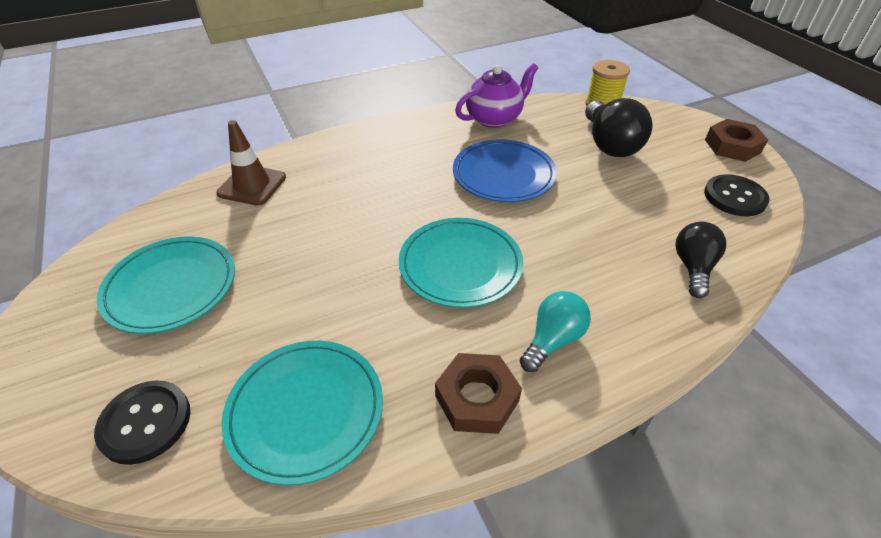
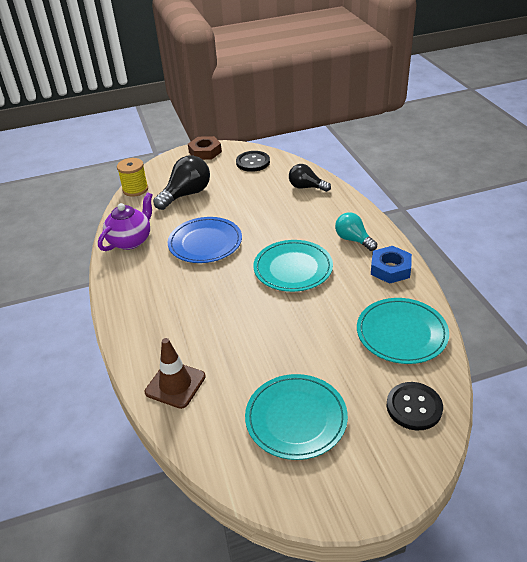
camera: 80 degrees left, 5 degrees down
brown nut [435,353,522,434] -> blue nut [371,246,412,284]
purple teapot [455,63,538,128] -> purple teapot turned 60 degrees clockwise [98,192,153,251]
black light bulb [585,98,653,157] -> black light bulb turned 45 degrees counterclockwise [153,155,210,210]

